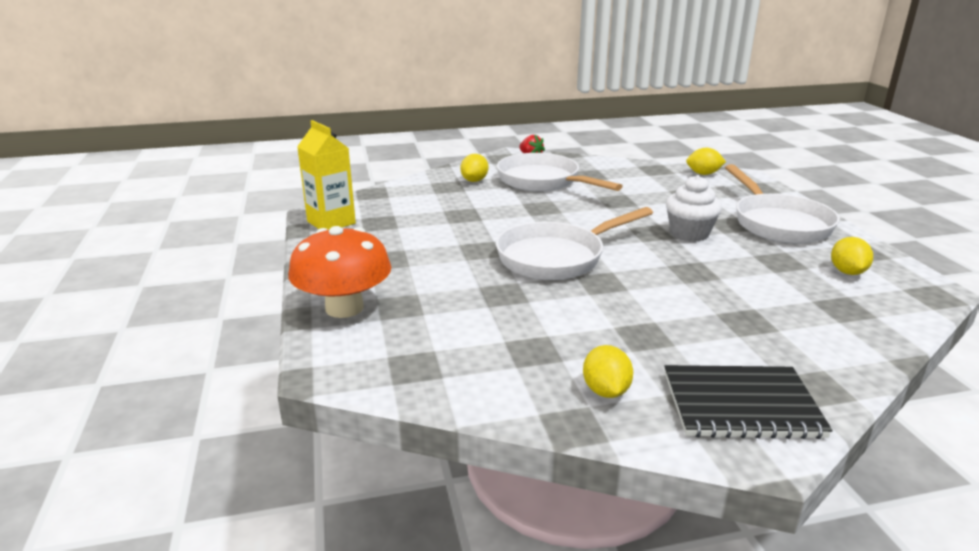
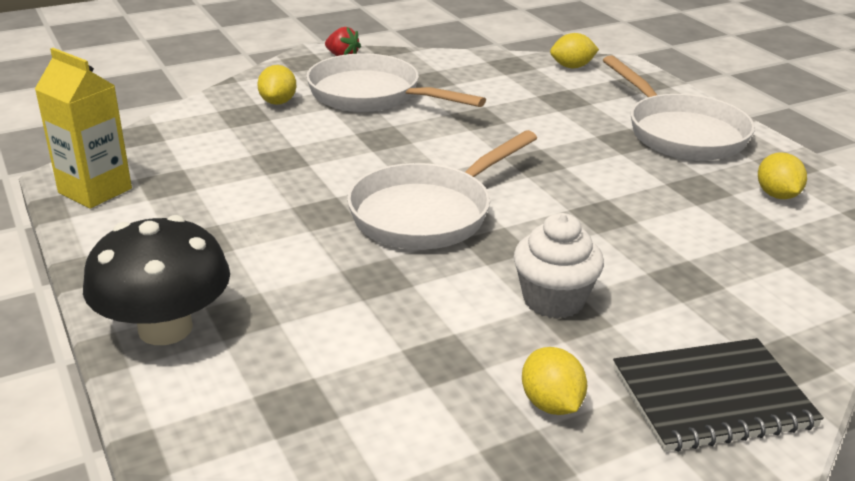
camera: 15 degrees left, 5 degrees up
orange mushroom [288,226,391,318] -> black mushroom [83,215,230,345]
white cupcake [666,175,722,242] -> white cupcake moved to [514,213,604,319]

